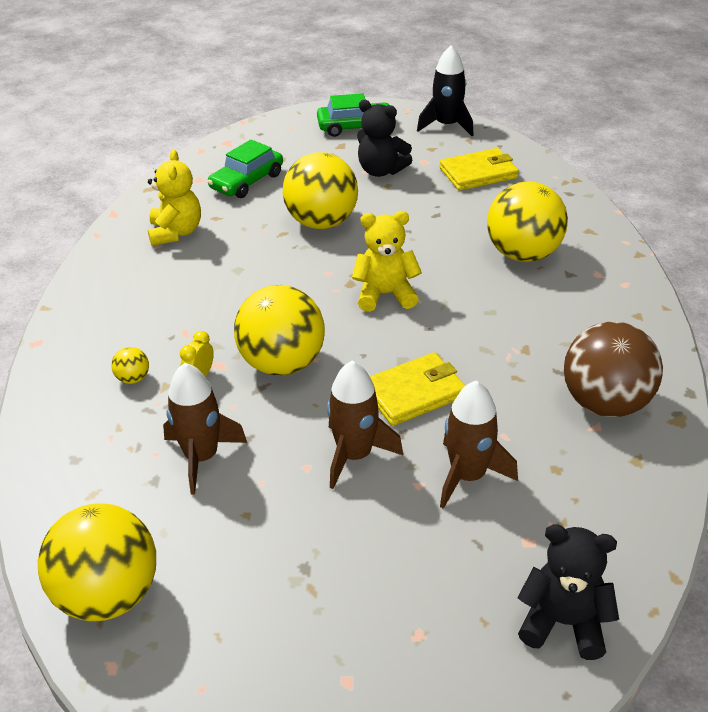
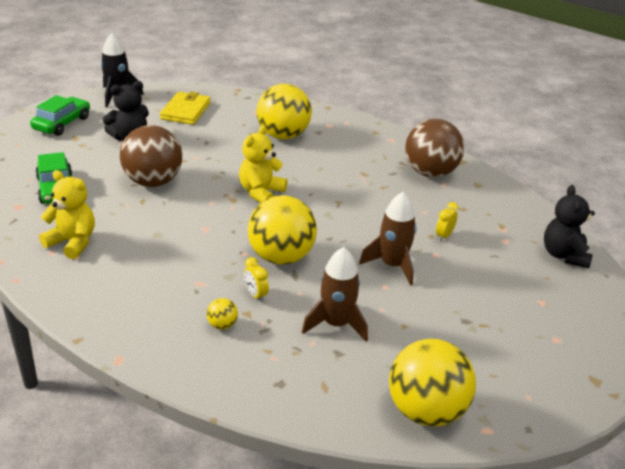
camera: 60 degrees left, 5 degrees down
yellow ball [283,152,358,229] -> brown ball [120,125,182,187]
yellow wallet [370,353,465,426] -> none
brown rocket [440,381,518,509] -> yellow clock [436,202,459,242]
black teddy bear [517,524,619,660] -> black teddy bear turned 45 degrees counterclockwise [544,185,595,268]

